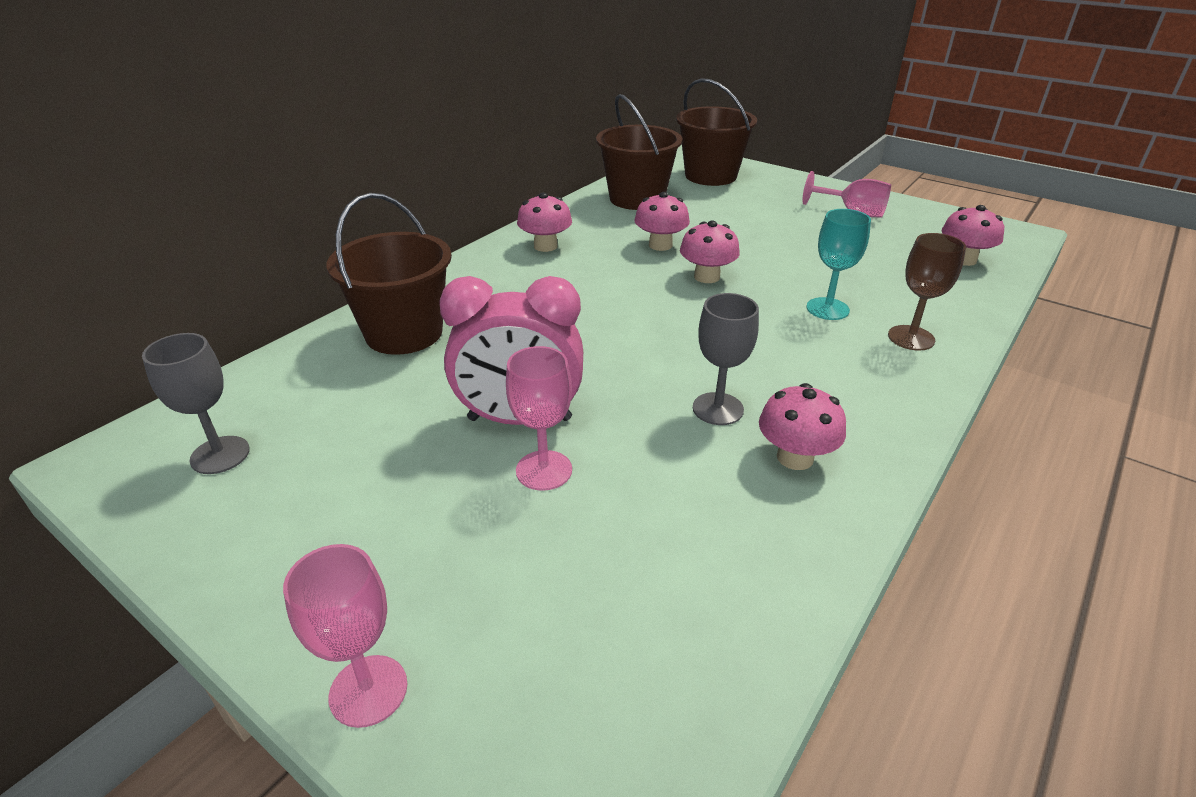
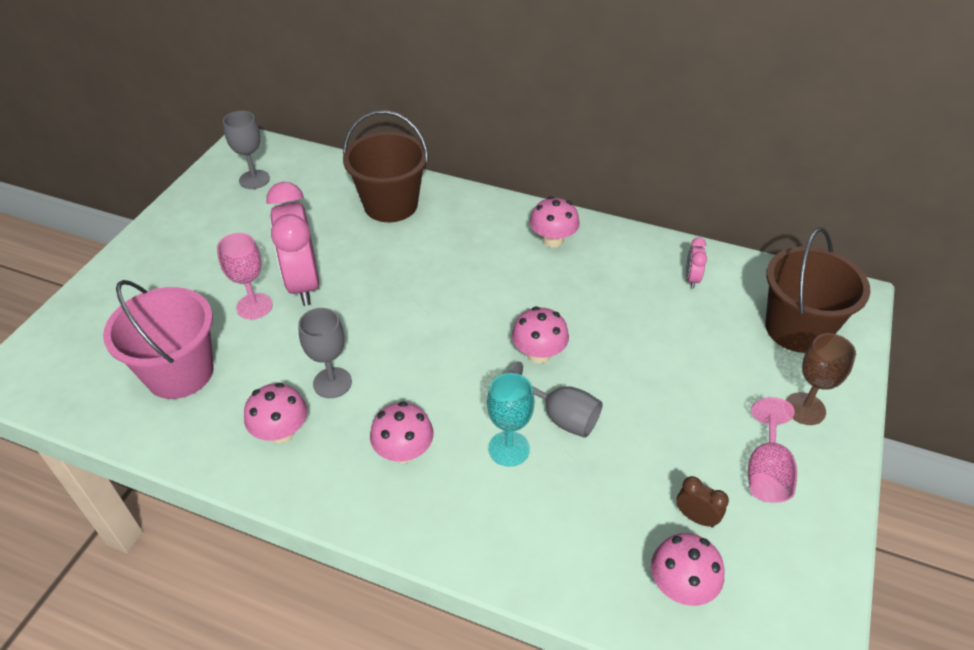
camera: 75 degrees right, 10 degrees up
pink goblet [283,544,407,728] -> none
brown bucket [596,94,682,210] -> pink clock [686,237,707,289]
pink mushroom [635,192,690,251] -> pink mushroom moved to [370,401,433,463]
brown goblet [888,233,966,351] -> brown goblet moved to [786,333,856,425]
none -> pink bucket [103,280,214,399]
none -> grey goblet [508,362,603,438]
none -> brown clock [676,476,729,528]

